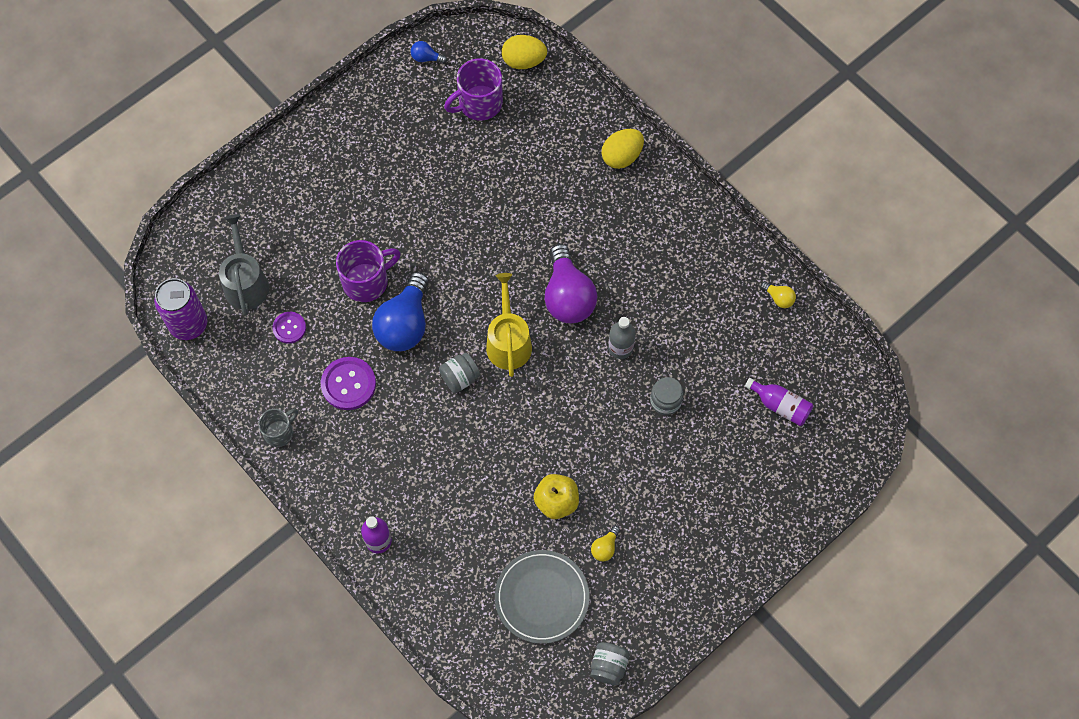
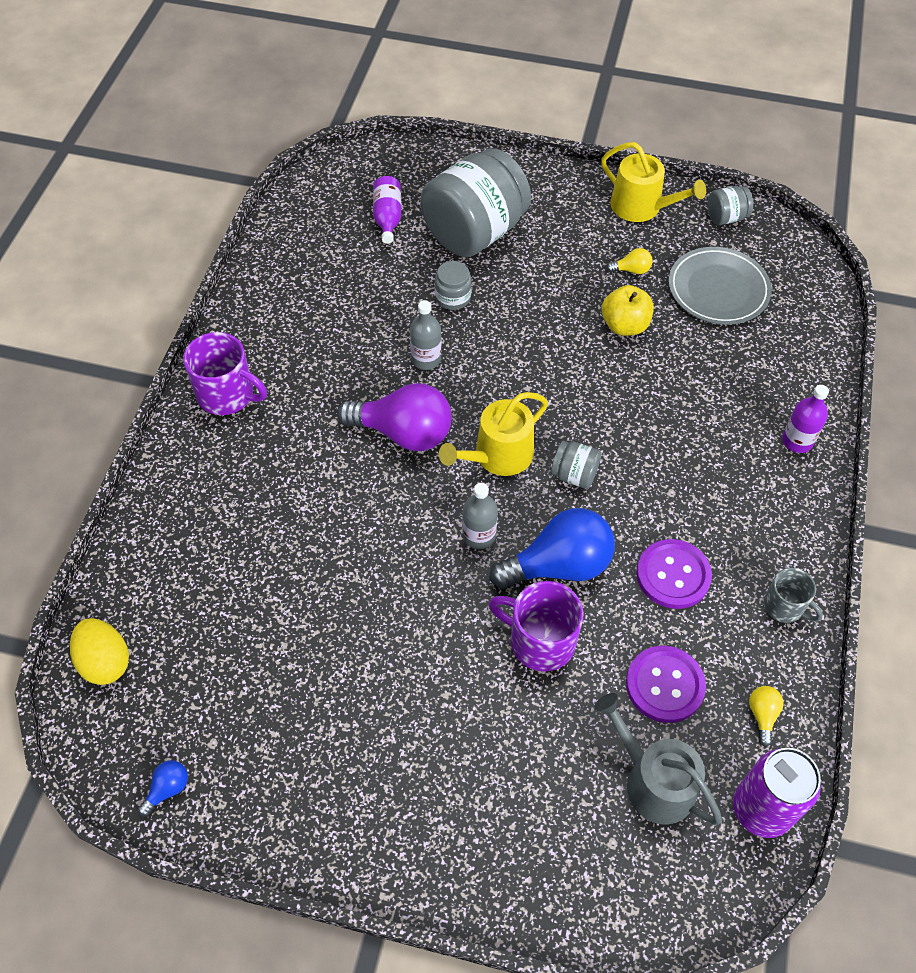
camera: 125 degrees left, 10 degrees down
grey watering can [219,214,269,315] -> grey watering can turned 90 degrees clockwise [595,693,722,825]
grey mug [258,409,298,447] -> grey mug turned 150 degrees counterclockwise [764,568,823,623]
purple button [272,312,306,344] -> purple button [626,646,706,723], size x1.63
blue light bulb [411,41,447,64] -> blue light bulb turned 120 degrees counterclockwise [138,760,188,816]
purple mug [444,58,503,121] -> purple mug moved to [183,332,267,415]
purple light bulb [545,244,598,323] -> purple light bulb turned 60 degrees clockwise [338,383,452,451]
yellow egg [602,129,644,169] -> none
yellow light bulb [761,281,796,308] -> yellow light bulb moved to [749,686,784,747]
none -> grey jar [421,148,531,257]
none -> grey bottle [462,483,498,549]
none -> yellow watering can [601,142,706,222]

